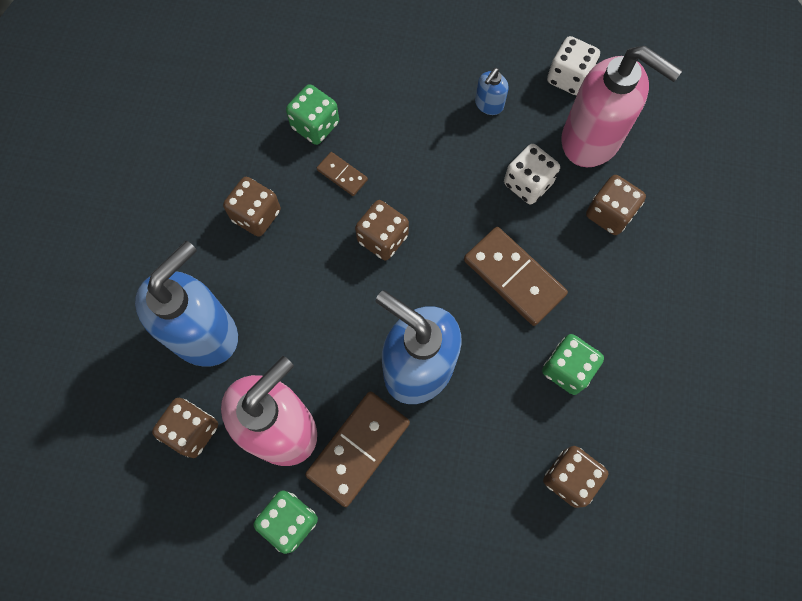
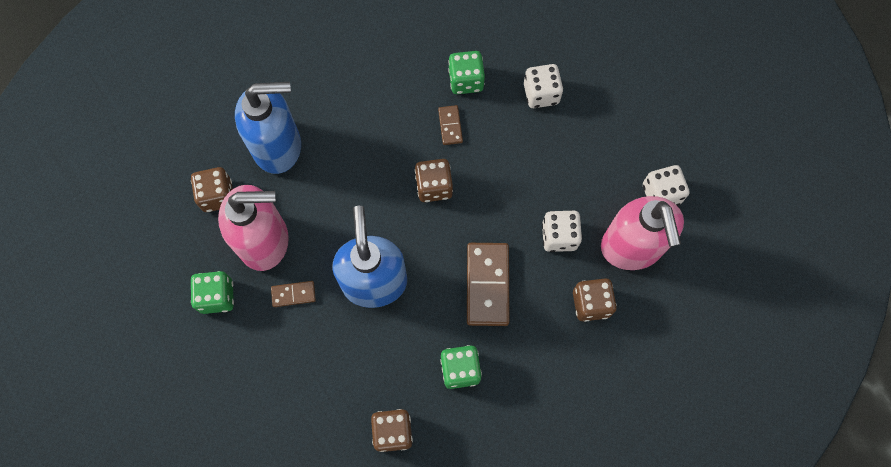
camera: 45 degrees right, 0 degrees up
brown dice [223,177,281,237] -> none
brown domino [305,391,410,507] -> brown domino [271,281,316,307], size x0.51
blue soap dispenser [475,68,509,115] -> none
none -> white dice [524,64,563,108]

